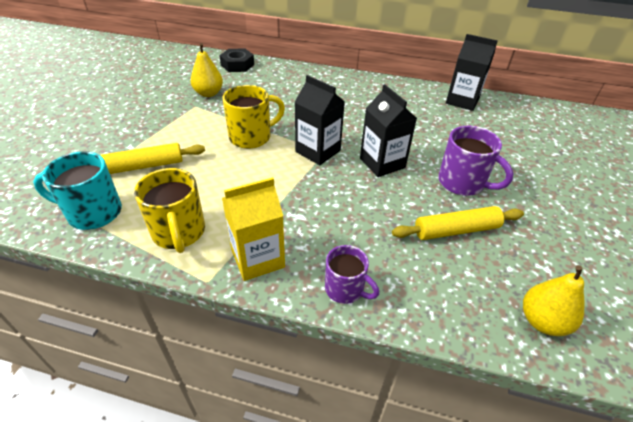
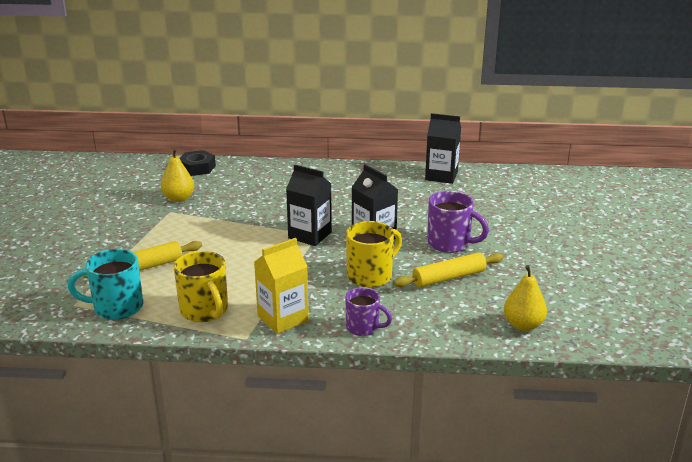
camera: 10 degrees left, 15 degrees down
yellow mug [223,85,285,149] -> yellow mug moved to [346,221,402,288]

